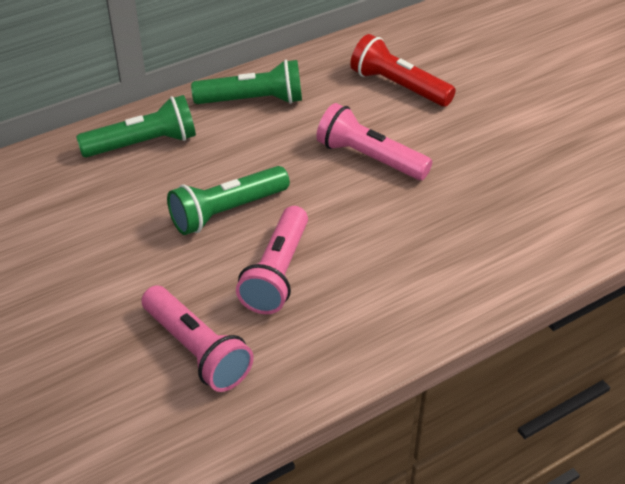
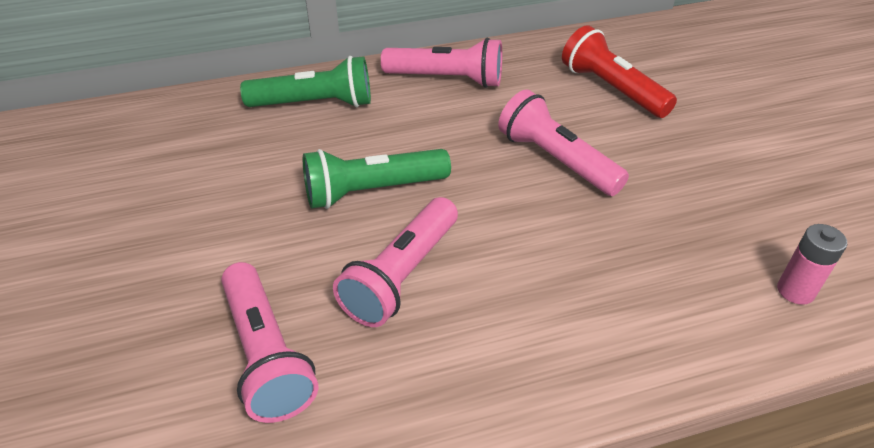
camera: 15 degrees right, 0 degrees up
green flashlight [191,59,302,104] -> pink flashlight [381,38,502,88]
none -> pink battery [777,224,847,305]

